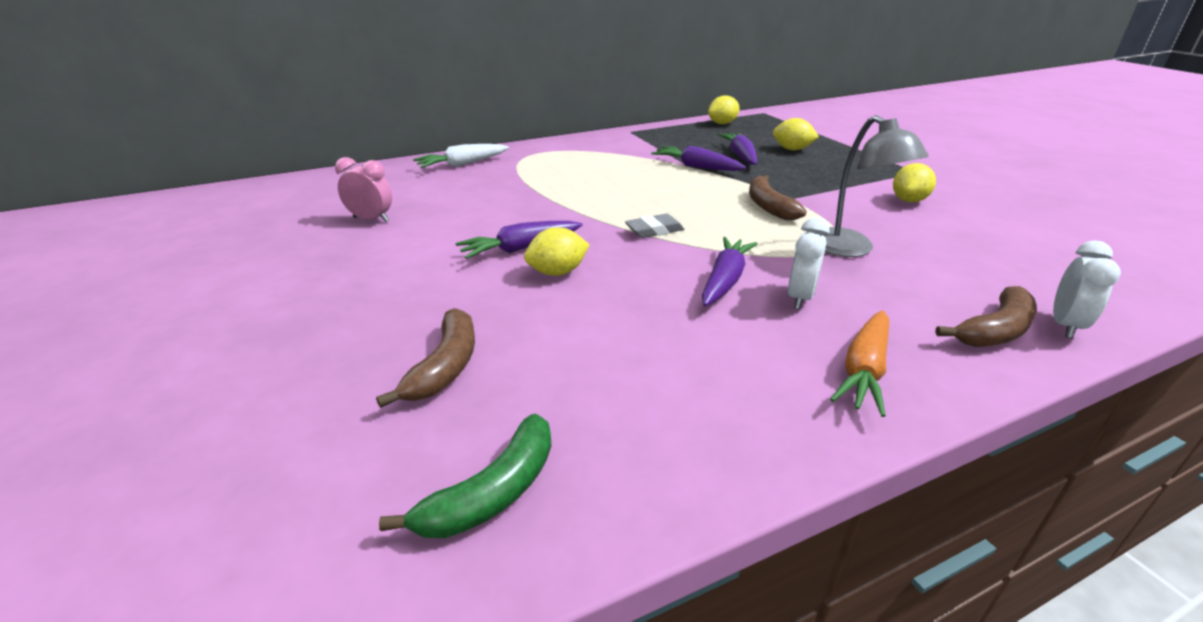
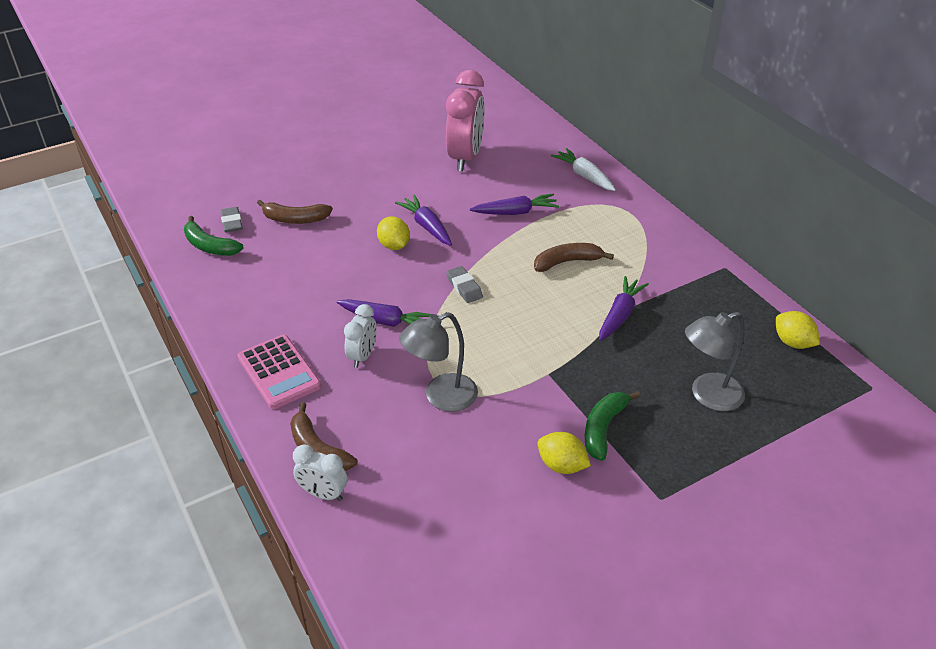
camera: 85 degrees right, 10 degrees up
pink clock [335,157,392,222] -> pink clock [446,70,485,171], size x1.94
purple carrot [718,133,757,165] -> purple carrot moved to [470,194,559,215]
brown banana [749,175,807,220] -> brown banana moved to [534,243,614,272]
yellow lemon [773,118,819,150] -> grey lamp [685,311,745,411]
white clock [788,218,830,309] -> white clock turned 90 degrees counterclockwise [344,304,377,368]
orange carrot [830,310,889,417] -> pink calculator [238,335,321,409]
none -> grey eraser [220,207,243,233]
none -> green banana [585,391,641,461]

